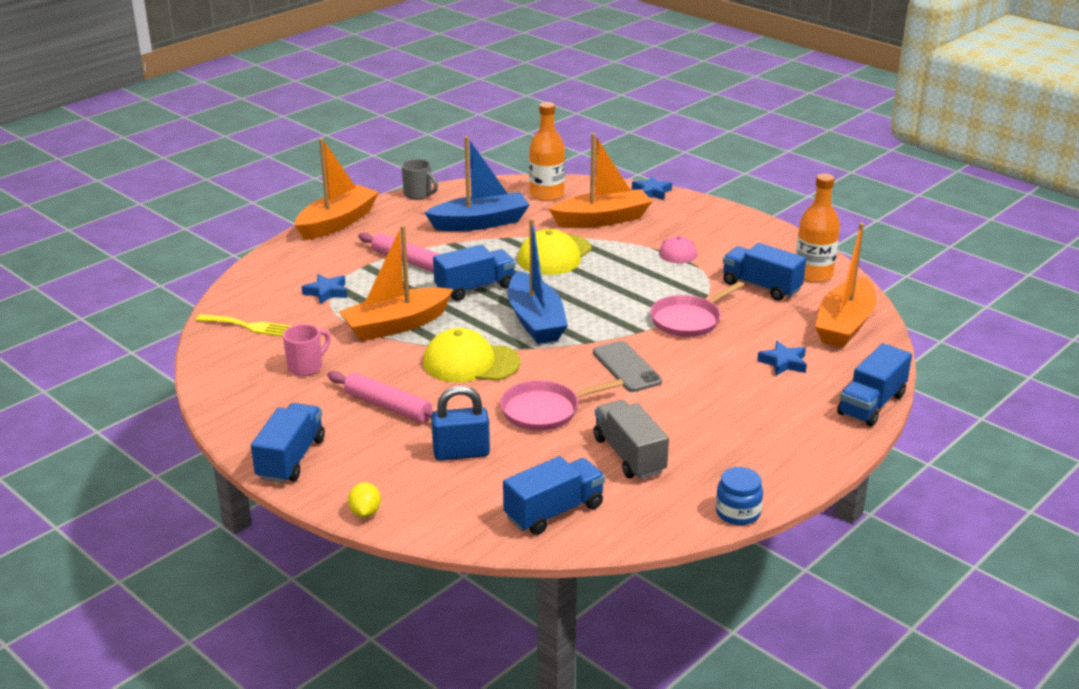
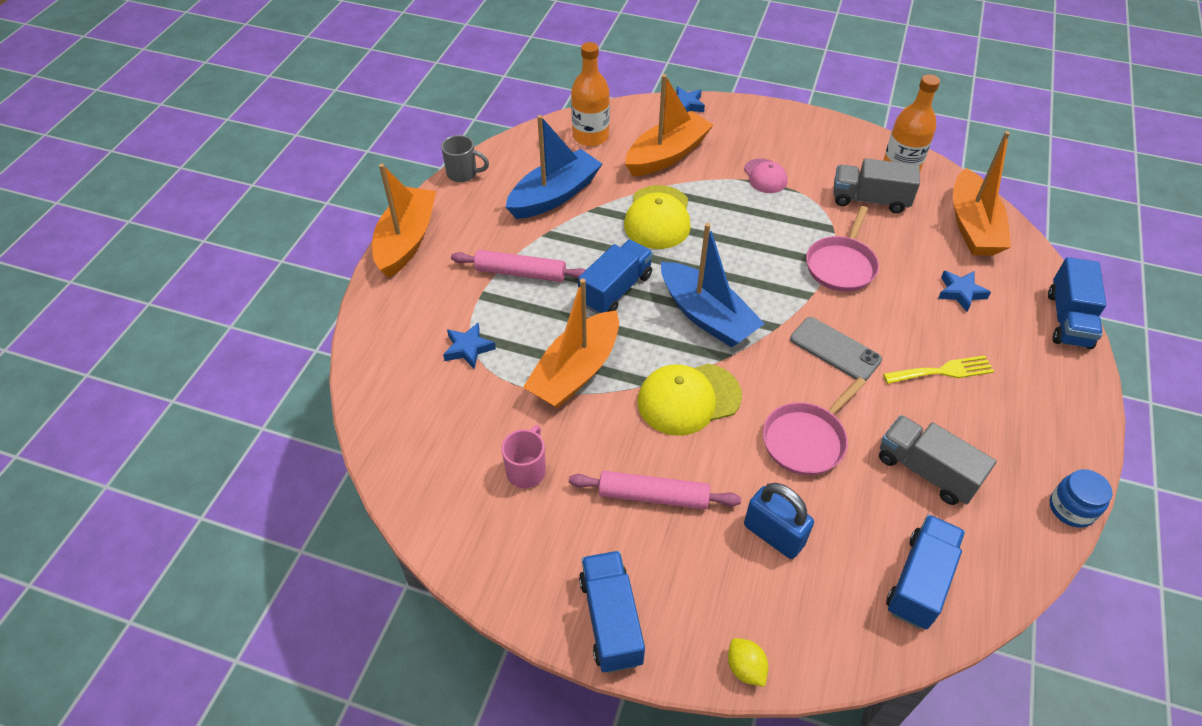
camera: 25 degrees left, 20 degrees up
yellow fork [196,314,291,337] -> yellow fork moved to [883,355,994,384]
blue padlock [431,386,490,461] -> blue padlock turned 75 degrees clockwise [744,483,814,559]
blue truck [723,243,806,301] -> grey truck [833,158,920,213]

